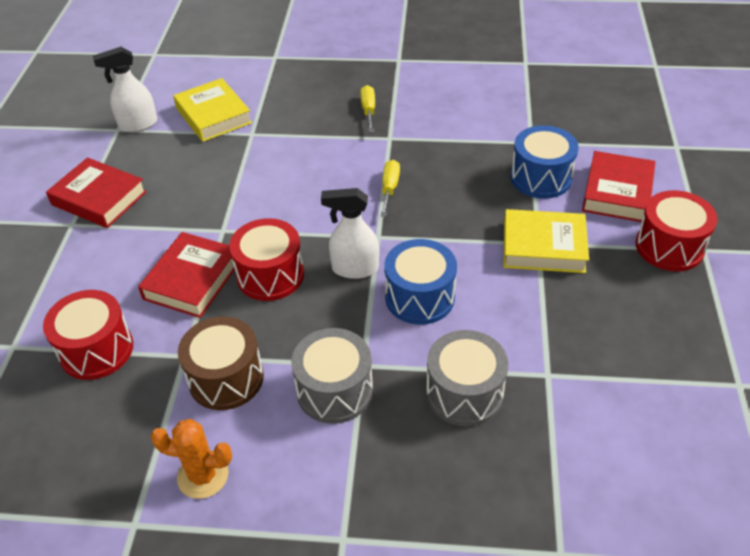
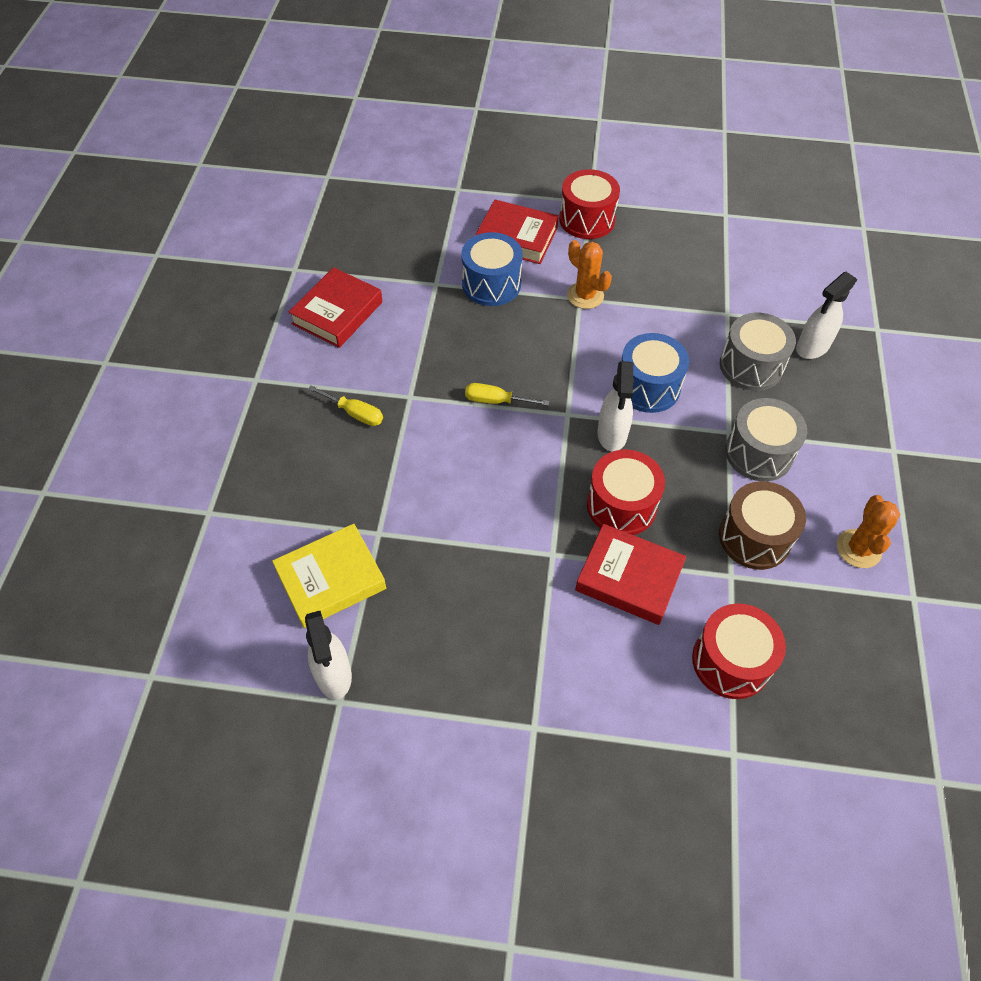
camera: 90 degrees left, 10 degrees up
red book [46,157,147,228] -> red book moved to [289,267,383,348]
yellow screwdriver [360,85,375,132] -> yellow screwdriver turned 150 degrees counterclockwise [308,385,383,426]
yellow book [504,209,589,273] -> orange cactus [567,240,612,309]
none -> white spray bottle [796,272,857,359]

